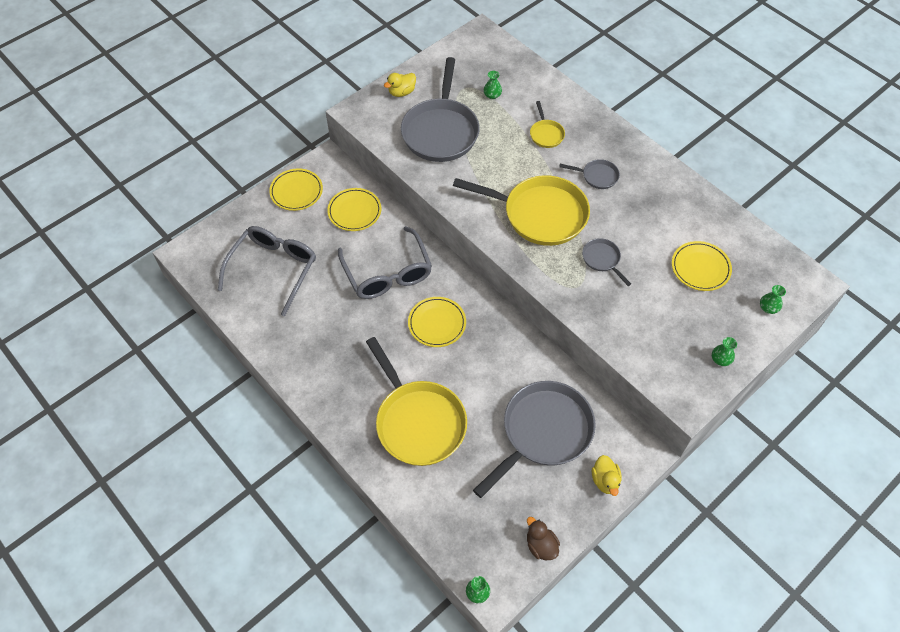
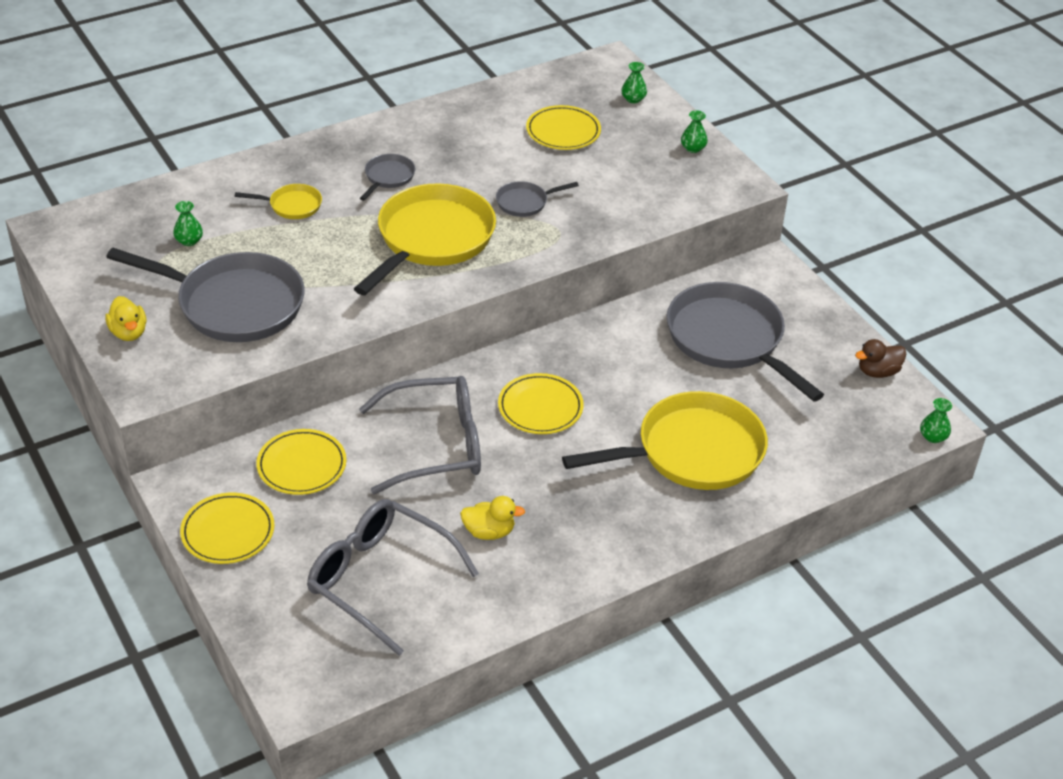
camera: 80 degrees left, 15 degrees down
yellow duck [592,455,622,496] -> yellow duck moved to [460,496,525,540]

